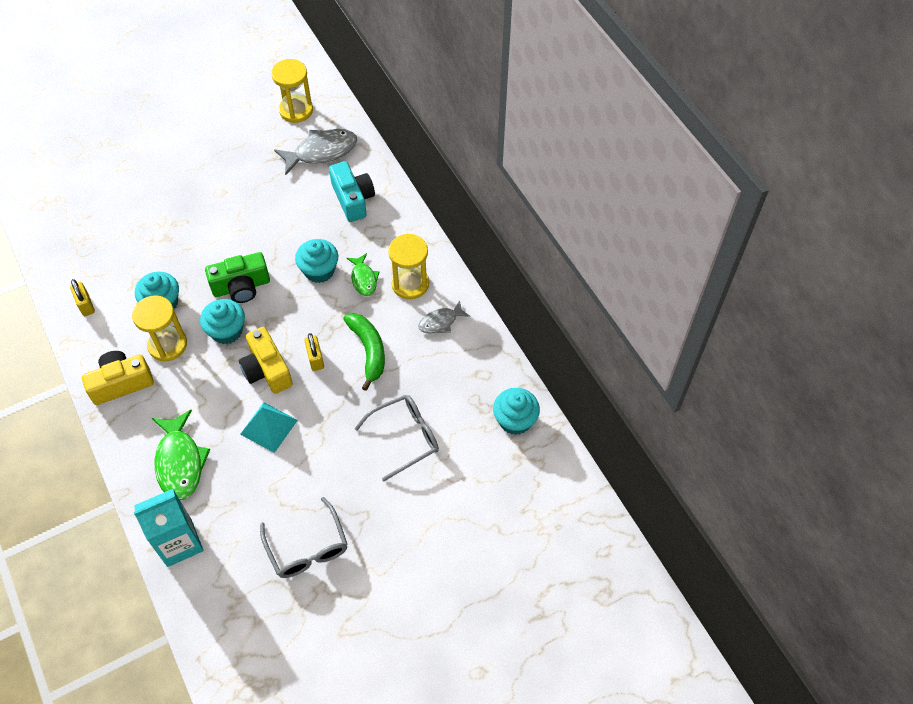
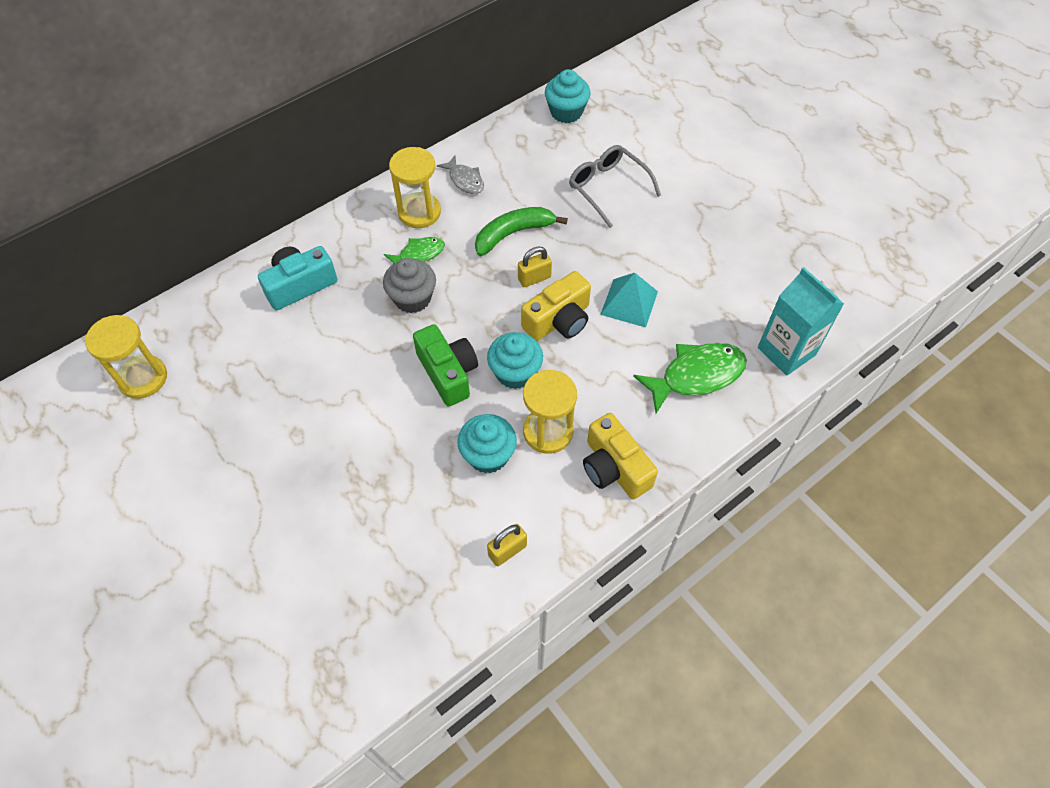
camera: 100 degrees left, 0 degrees up
grey glasses [260,497,348,578] -> none
grey fish [274,129,357,176] -> none
turquoise cupcake [295,239,338,283] -> grey cupcake [383,258,436,313]

